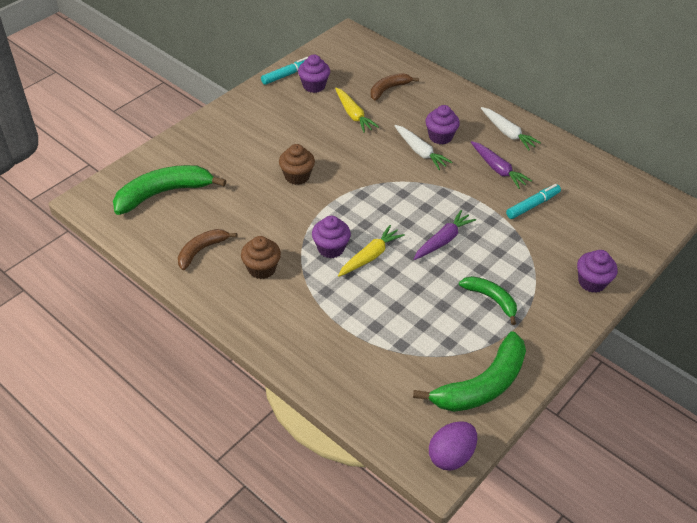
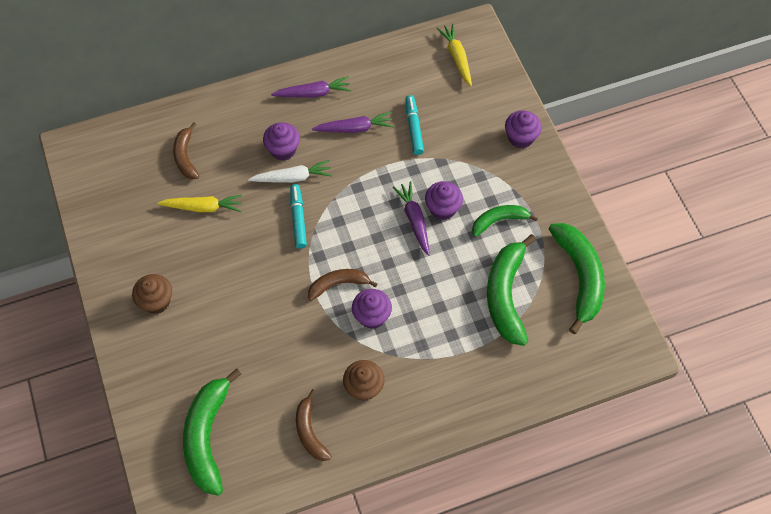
camera: 60 degrees left, 15 degrees up
turquoise marker [261,57,308,85] -> turquoise marker moved to [290,184,307,249]
brown cupcake [279,144,315,185] -> brown cupcake moved to [132,274,172,314]
purple cupcake [298,55,330,93] -> purple cupcake moved to [425,181,463,220]
yellow carrot [338,225,405,277] -> yellow carrot moved to [436,23,472,86]
purple egg [429,421,477,471] -> none
white carrot [481,107,541,150] -> purple carrot [271,76,351,98]
none -> brown banana [308,269,377,301]
none -> green banana [487,234,536,346]

